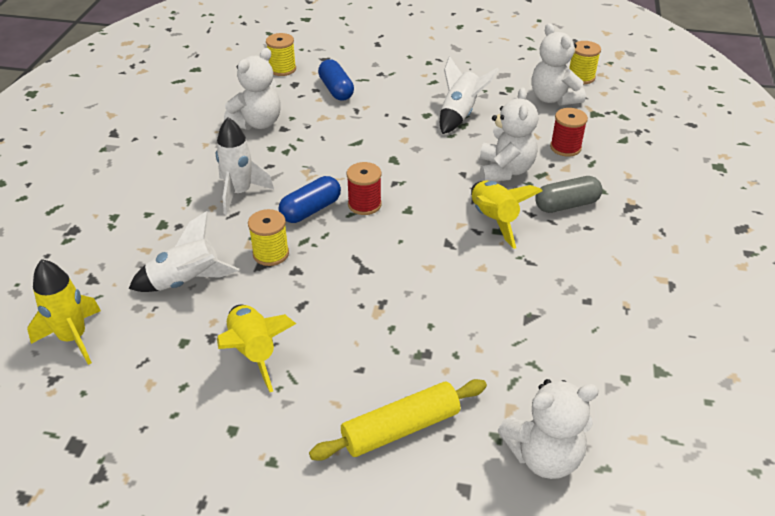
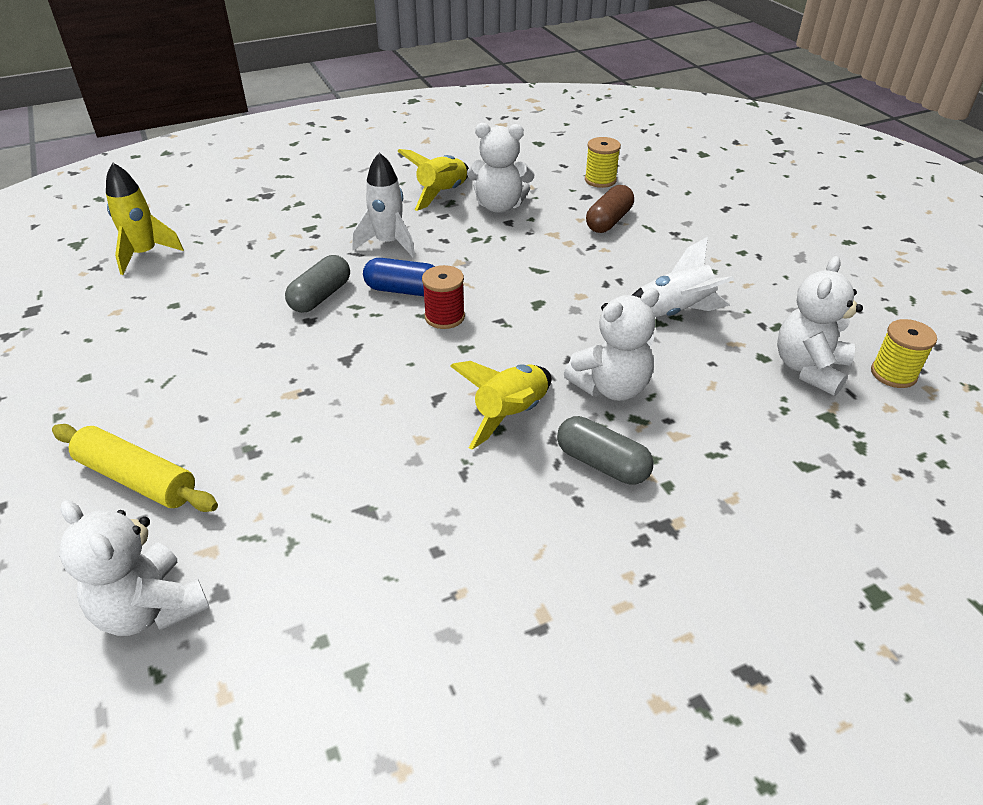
camera: 55 degrees right, 0 degrees up
white rocket [129,211,239,292] -> none
yellow rocket [217,305,296,392] -> yellow rocket moved to [398,149,469,211]
yellow spool [248,209,289,266] -> grey capsule [285,255,350,313]
blue capsule [318,59,354,101] -> brown capsule [586,185,634,233]
red spool [550,108,588,157] -> none

